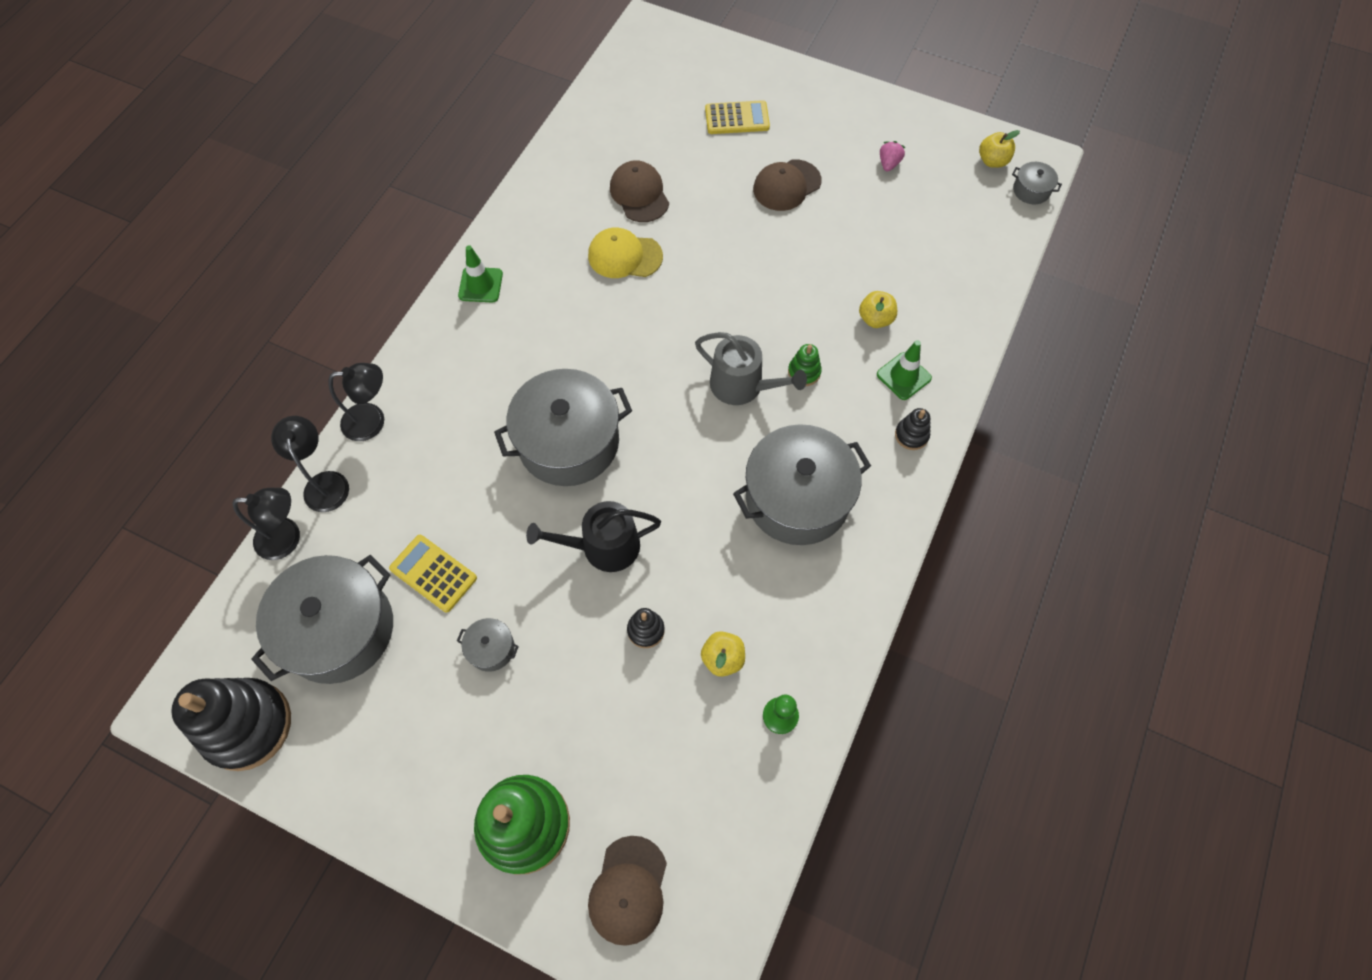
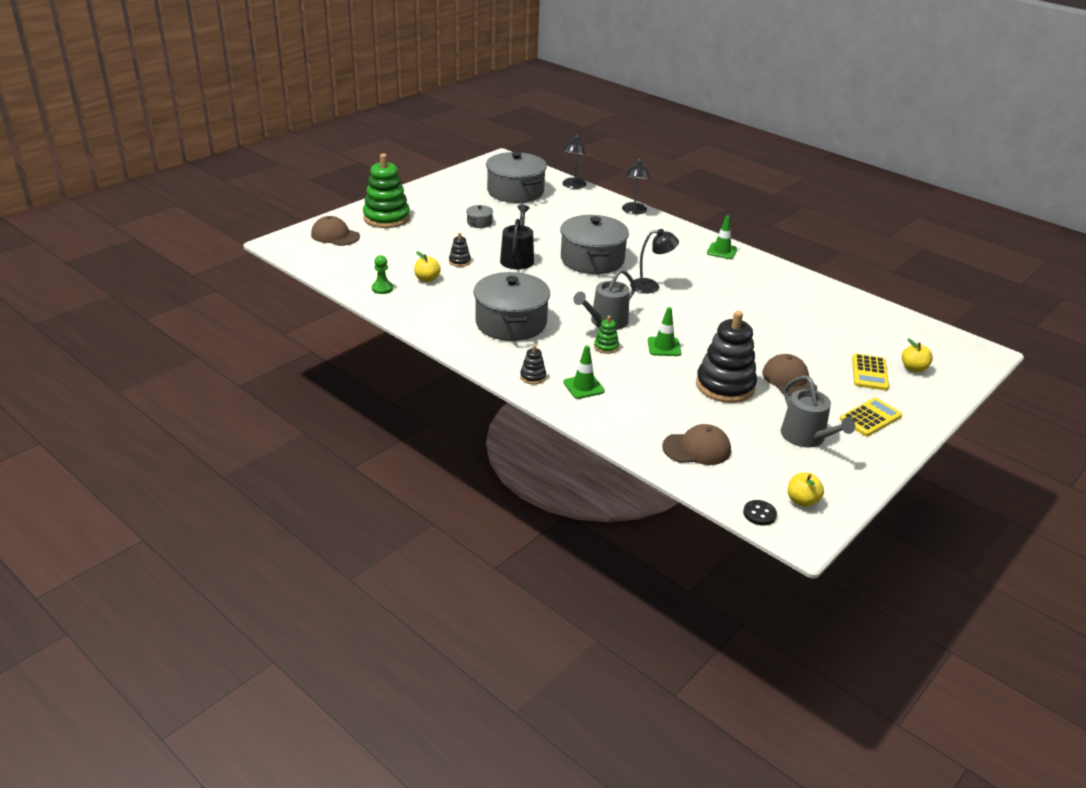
camera: 105 degrees right, 30 degrees down
black stacking toy [171,678,291,771] -> black stacking toy moved to [696,311,757,403]
black lamp [271,416,349,512] -> black lamp moved to [630,229,679,294]
yellow calculator [389,535,477,612] -> yellow calculator moved to [840,398,902,436]
yellow cap [588,228,663,278] -> none
brown cap [610,160,669,222] -> brown cap moved to [662,424,731,465]
yellow apple [859,291,897,328] -> yellow apple moved to [902,338,933,373]
pink strawberry [880,141,906,172] -> grey watering can [781,375,855,447]
grey pot [1012,162,1062,204] -> black button [743,500,777,526]
none -> green traffic cone [648,307,681,356]

